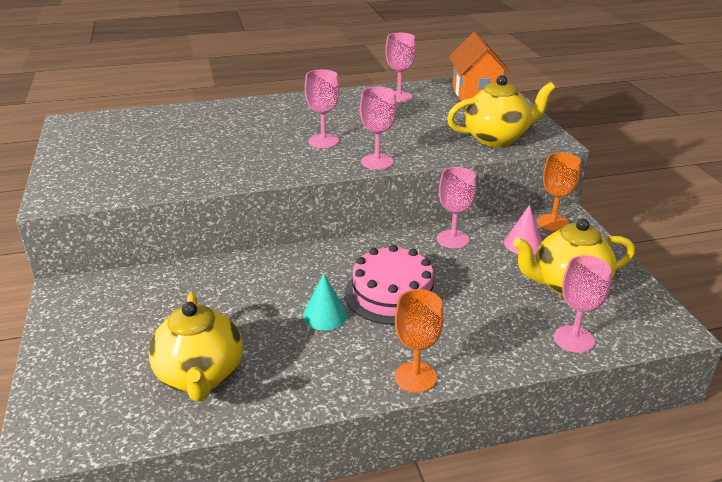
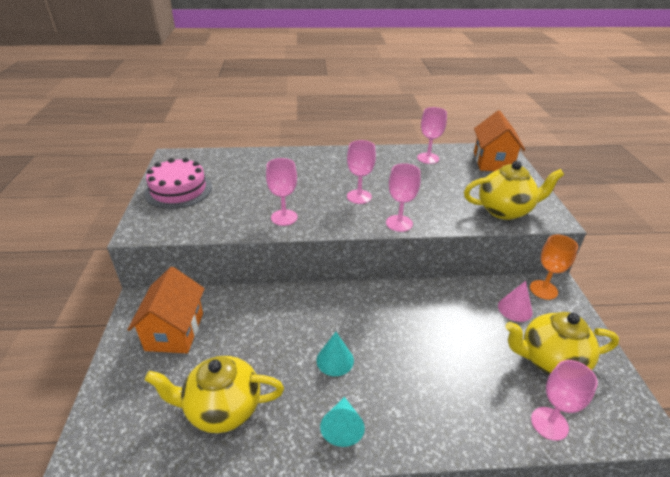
camera: 10 degrees right, 5 degrees up
yellow teapot [149,293,243,402] -> yellow teapot turned 90 degrees clockwise [145,356,284,433]
pink cake [345,245,441,325] -> pink cake moved to [144,158,212,209]
orange goblet [395,289,444,393] -> none
pink goblet [437,167,476,249] -> pink goblet moved to [266,158,298,226]
none -> orange house [127,267,205,353]
none -> turquoise cone [320,397,365,447]

